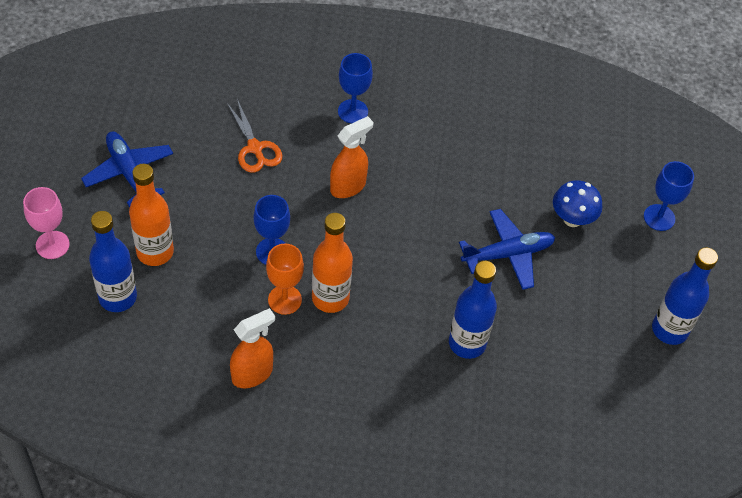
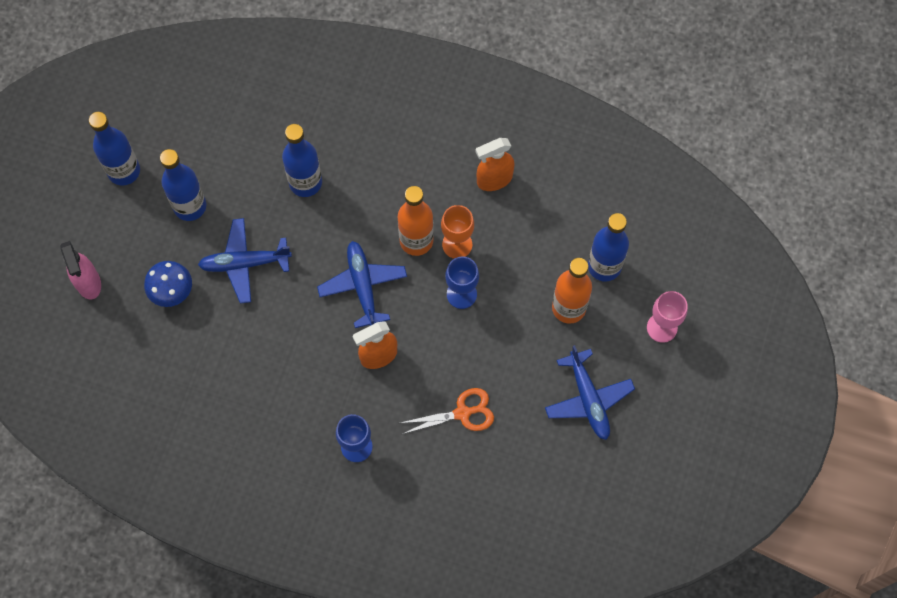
camera: 165 degrees left, 15 degrees up
orange scissors [227,99,282,173] -> orange scissors turned 90 degrees clockwise [400,388,494,434]
blue goblet [644,161,694,231] -> pink spray bottle [60,241,101,300]
none -> blue bottle [160,149,206,221]
none -> blue plane [317,241,407,328]

